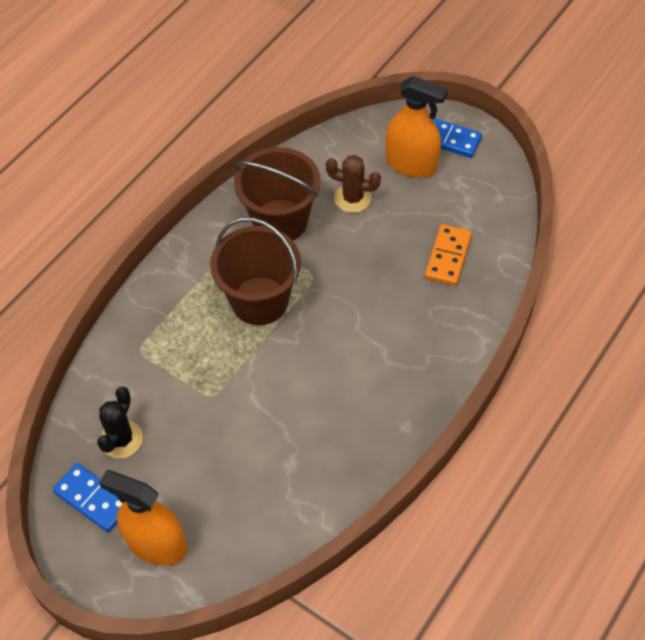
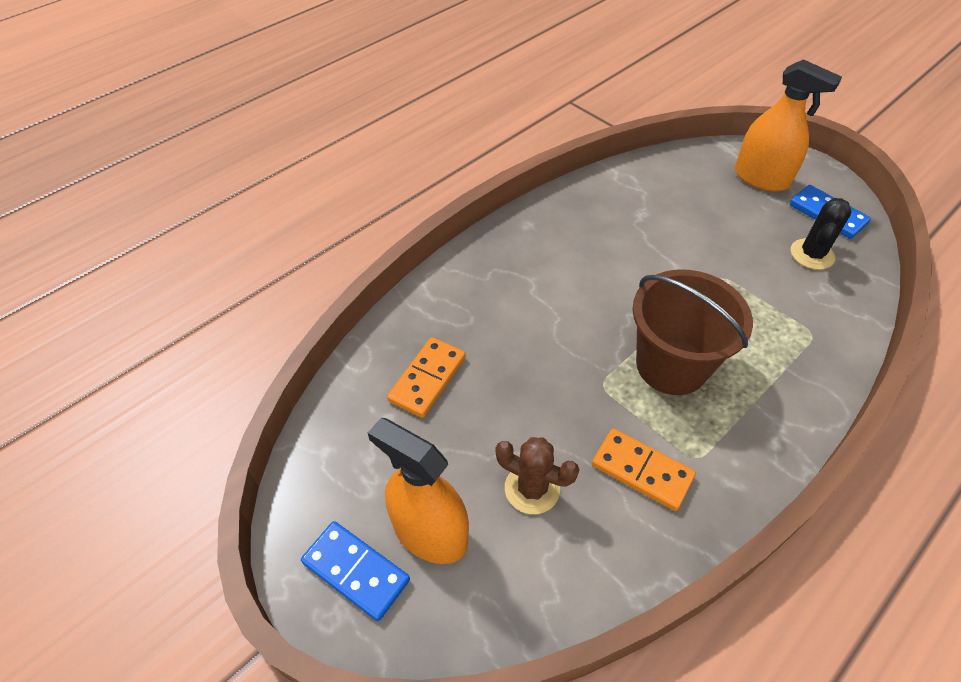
camera: 170 degrees left, 5 degrees down
brown bucket [234,147,321,240] -> orange domino [592,429,696,511]

